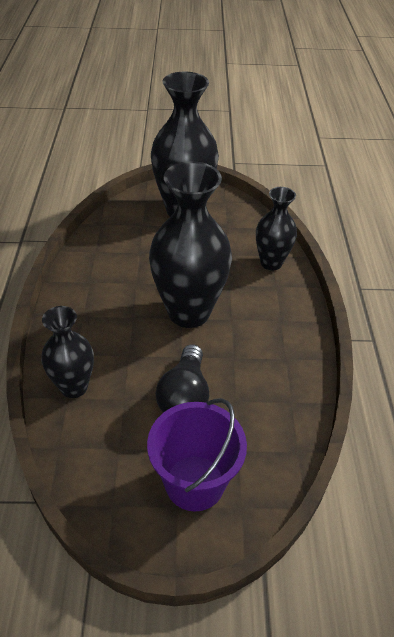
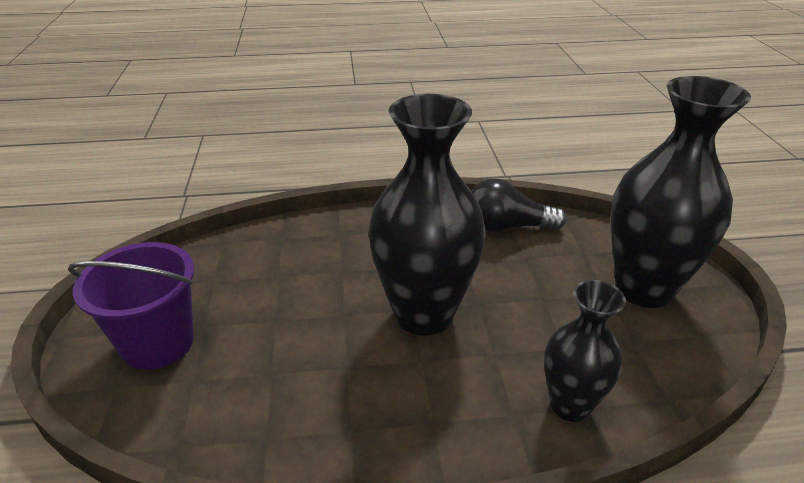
camera: 85 degrees right, 10 degrees down
black vase [41,306,94,398] -> none
black light bulb [156,344,209,413] -> black light bulb moved to [471,179,566,232]

